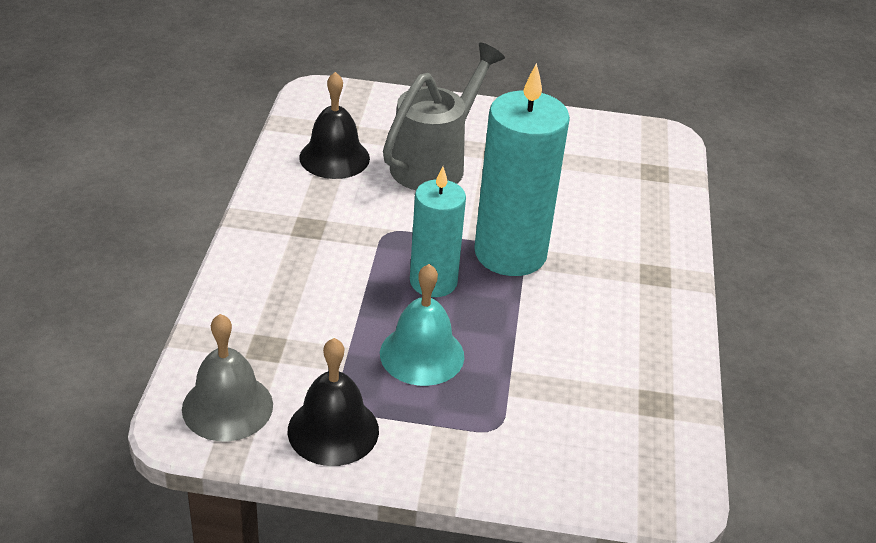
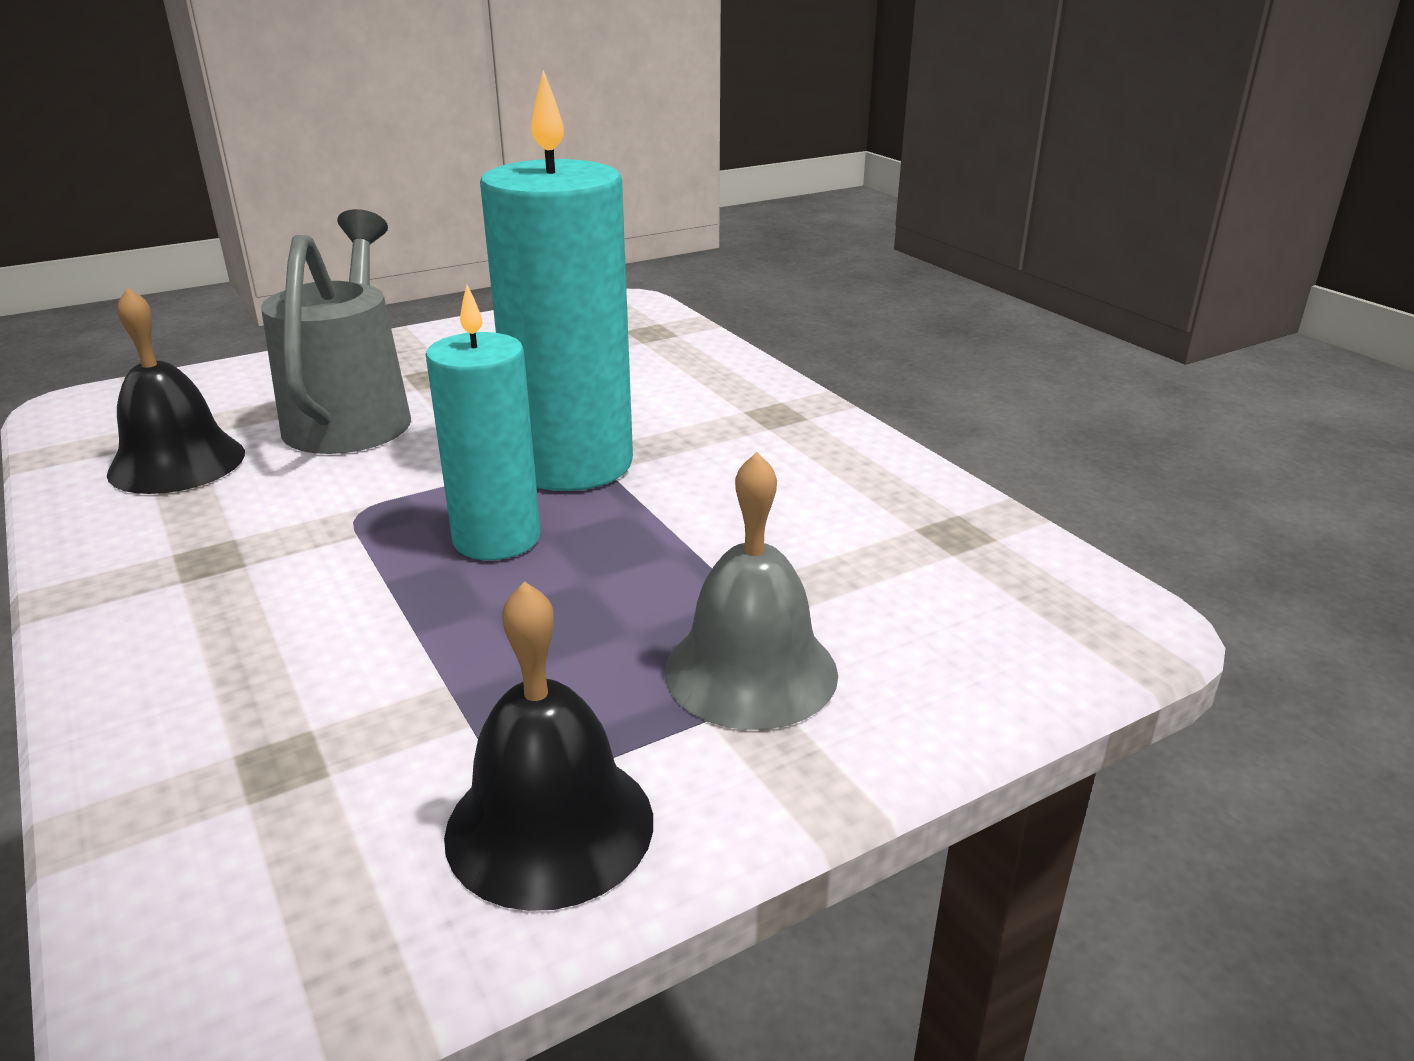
camera: 35 degrees left, 10 degrees down
grey bell [182,314,273,441] -> grey bell moved to [665,452,838,730]
turquoise bell [380,264,464,386] -> none

